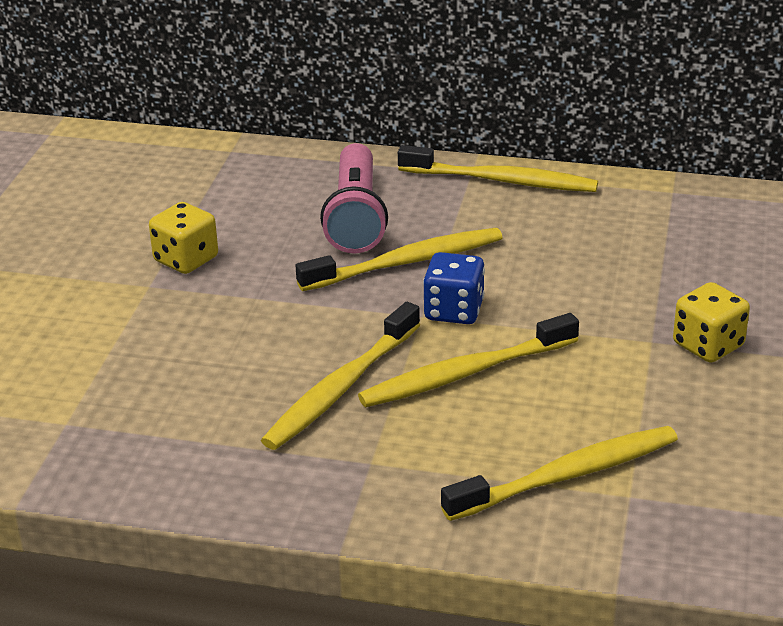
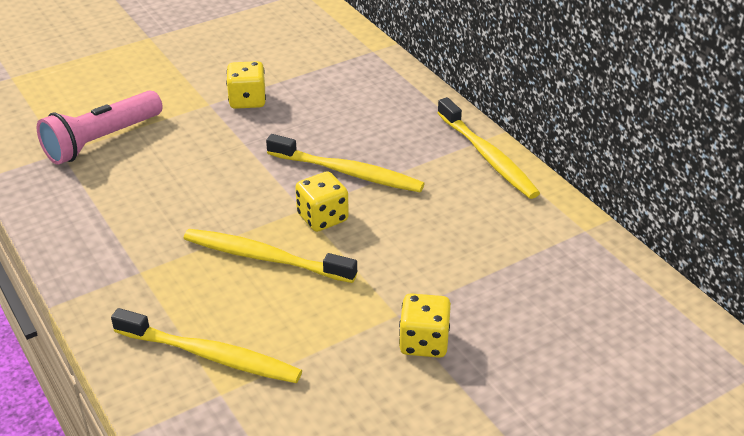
camera: 45 degrees right, 5 degrees up
yellow toothbrush [261,302,420,450] -> none
pink flashlight [320,143,388,253] -> pink flashlight moved to [36,90,163,165]
blue dice [423,252,485,324] -> yellow dice [295,171,349,232]

